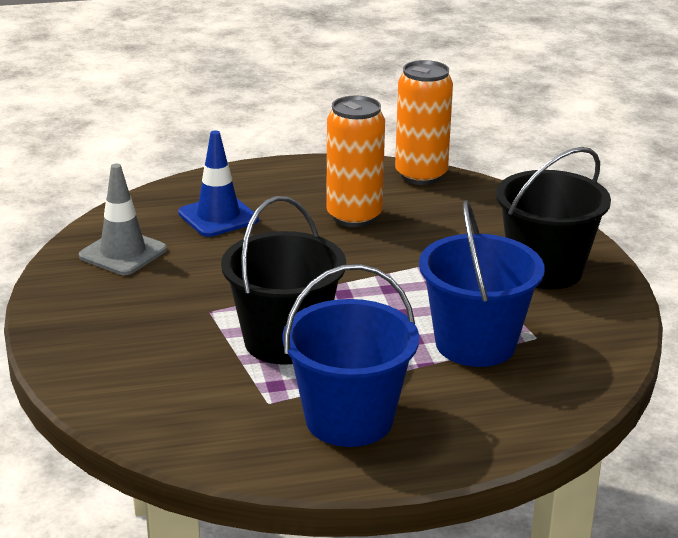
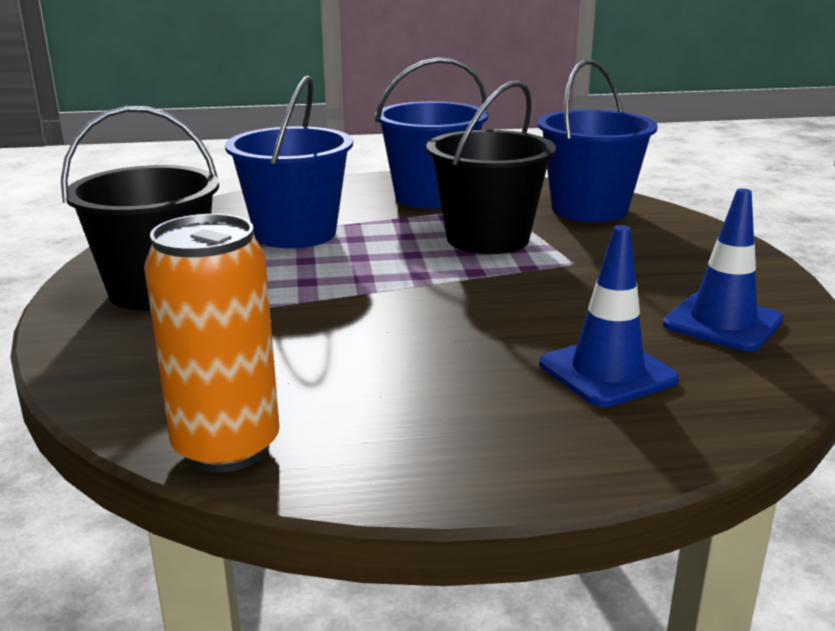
camera: 175 degrees left, 5 degrees down
grey traffic cone [79,164,167,275] -> blue traffic cone [663,188,783,352]
orange can [326,96,385,227] -> none
none -> blue bucket [537,60,658,222]

